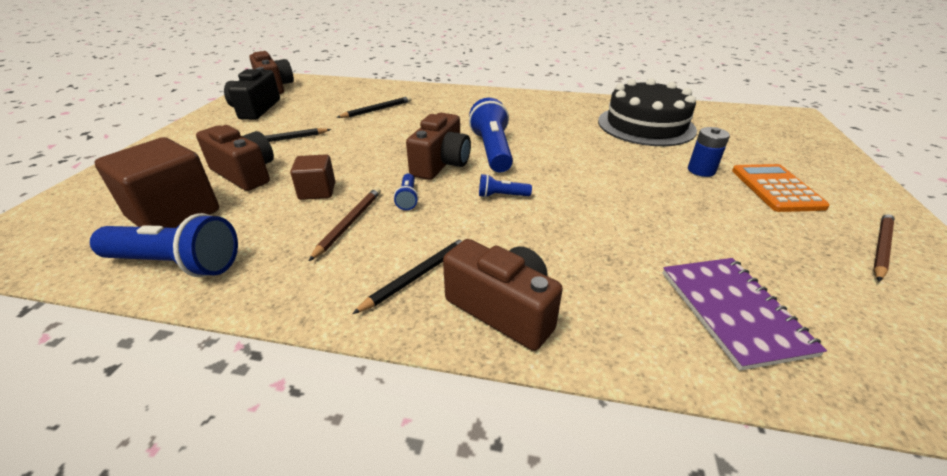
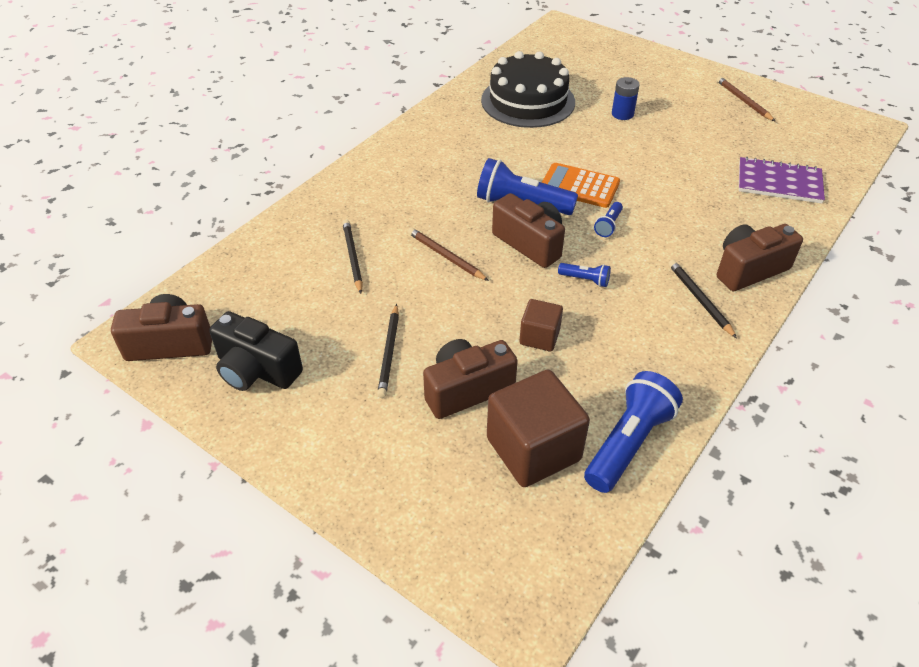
camera: 65 degrees left, 10 degrees up
brown pencil [309,187,381,261] -> brown pencil moved to [408,227,489,281]
orange calculator [732,164,830,212] -> orange calculator moved to [542,163,620,208]

